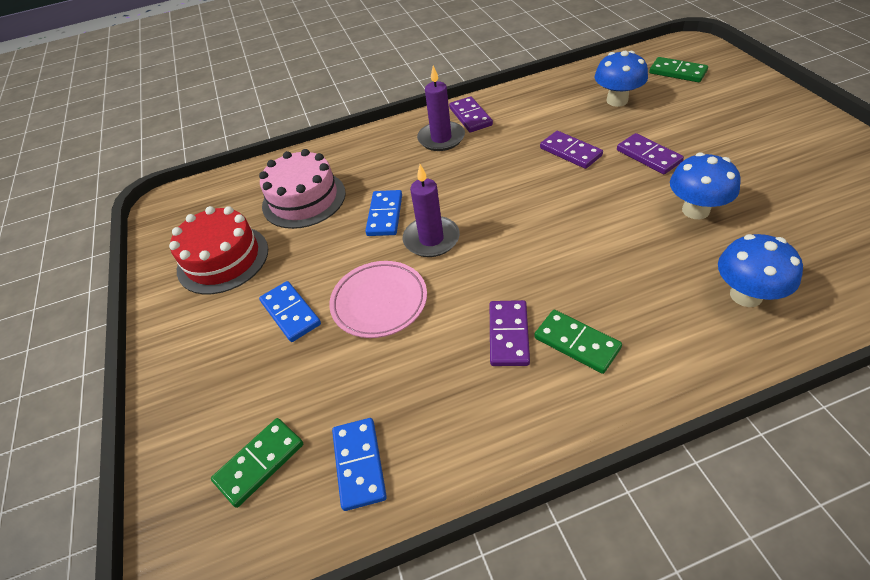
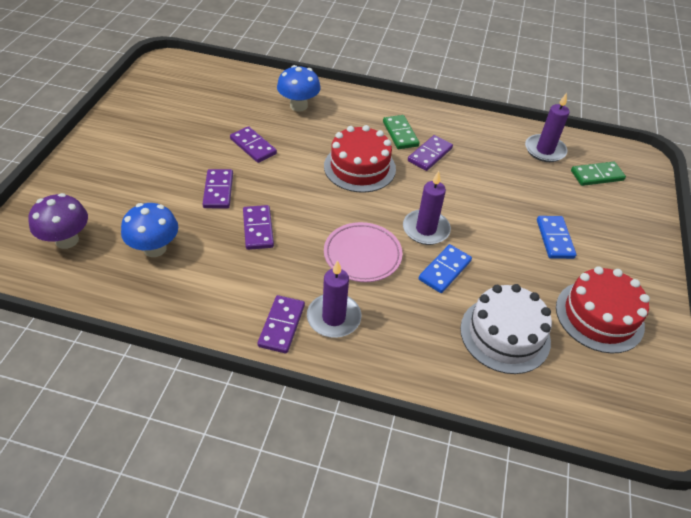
camera: 155 degrees left, 0 degrees up
pink cake [259,149,346,229] -> white cake [460,284,552,374]
pink plate [329,261,427,338] -> pink plate moved to [324,222,403,282]
blue domino [332,418,387,511] -> purple candle [525,93,570,162]
green domino [649,57,708,82] -> purple mushroom [28,193,88,249]
blue mushroom [670,153,741,219] -> purple domino [230,126,277,163]
none -> red cake [324,125,396,193]

